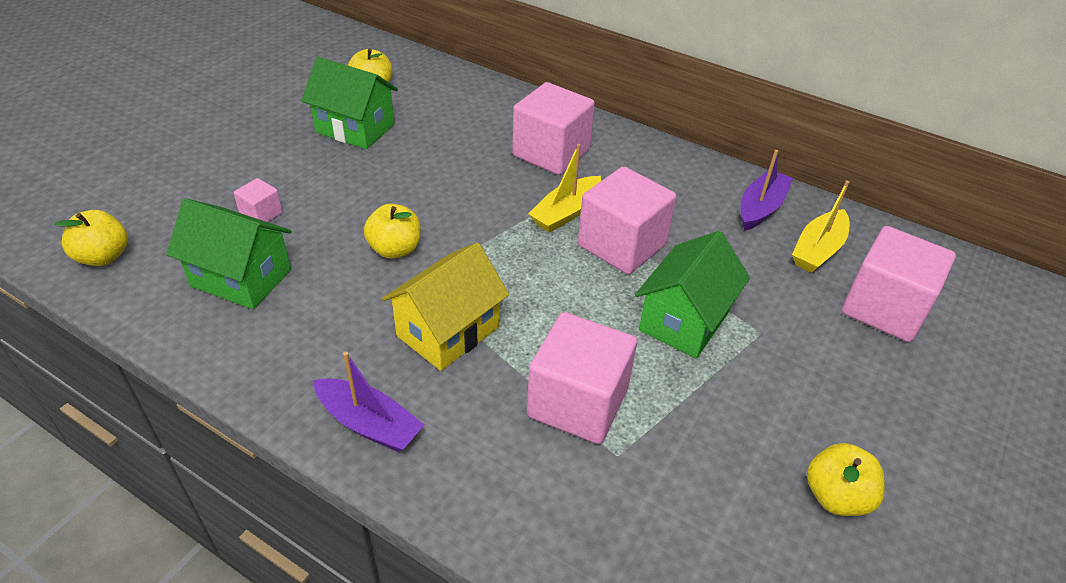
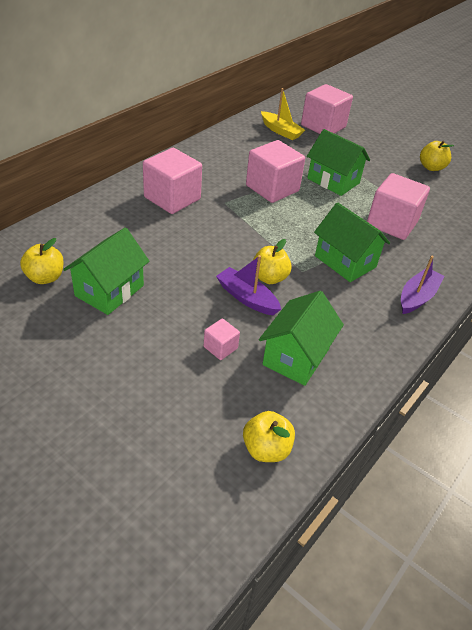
camera: 85 degrees left, 0 degrees up
yellow house [382,243,509,371] -> green house [314,202,390,282]
yellow boat [528,144,601,233] -> none
purple boat [740,150,793,231] -> purple boat moved to [216,255,281,315]

